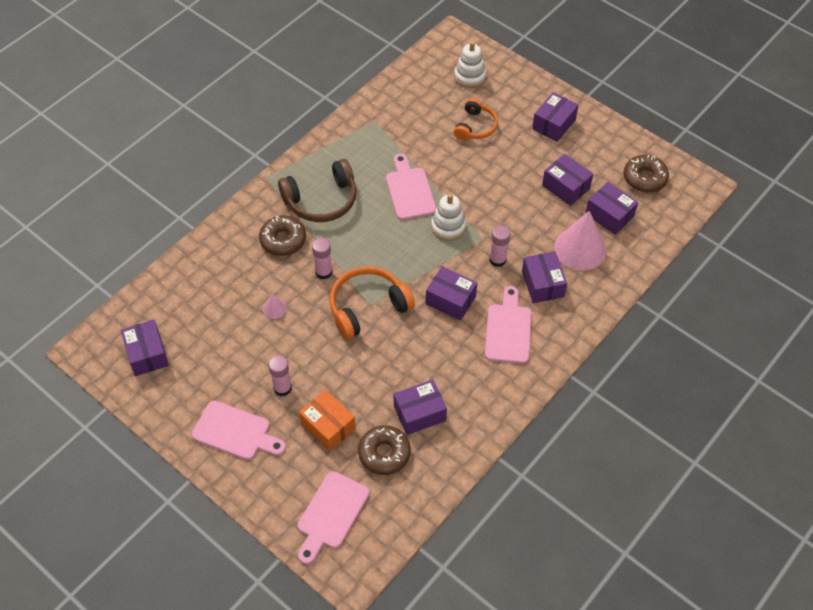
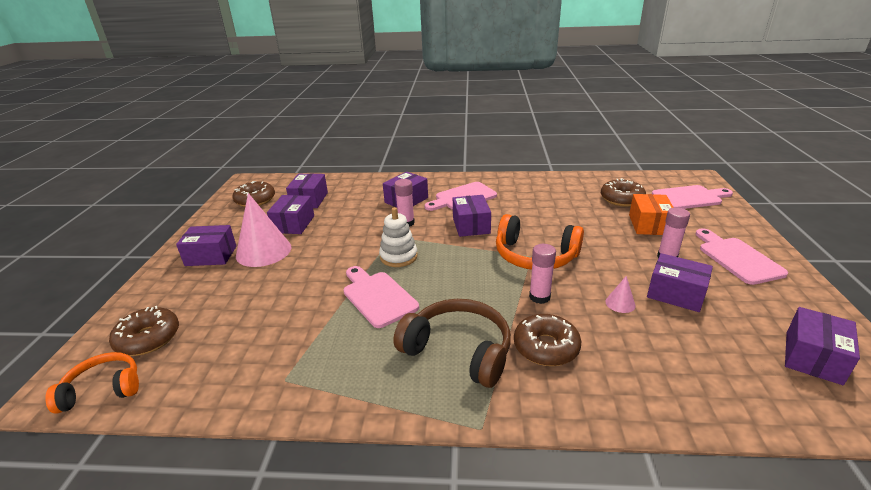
camera: 125 degrees left, 25 degrees down
pink cutting board [386,154,436,220] -> pink cutting board turned 105 degrees clockwise [343,266,419,328]
purple box [394,380,447,435] -> purple box moved to [647,253,713,312]
white stacking toy [454,41,486,88] -> brown donut [109,306,179,356]
orange headphones [454,98,498,140] -> orange headphones moved to [45,352,139,414]
pink cone [554,211,606,271] -> pink cone moved to [236,193,291,267]

